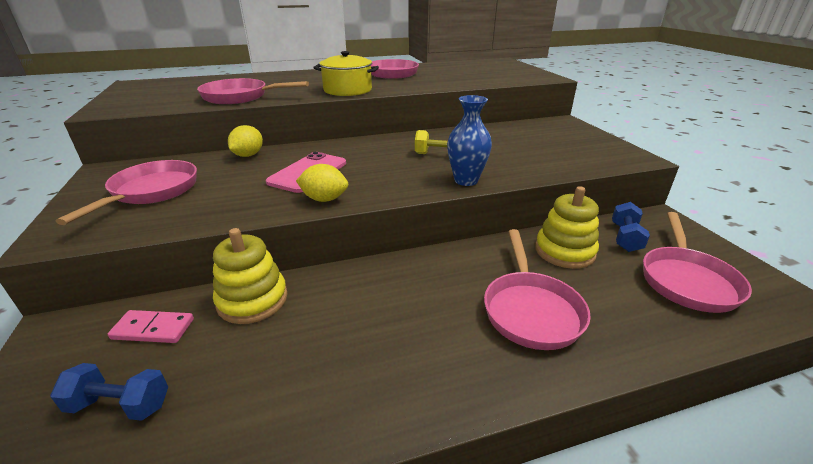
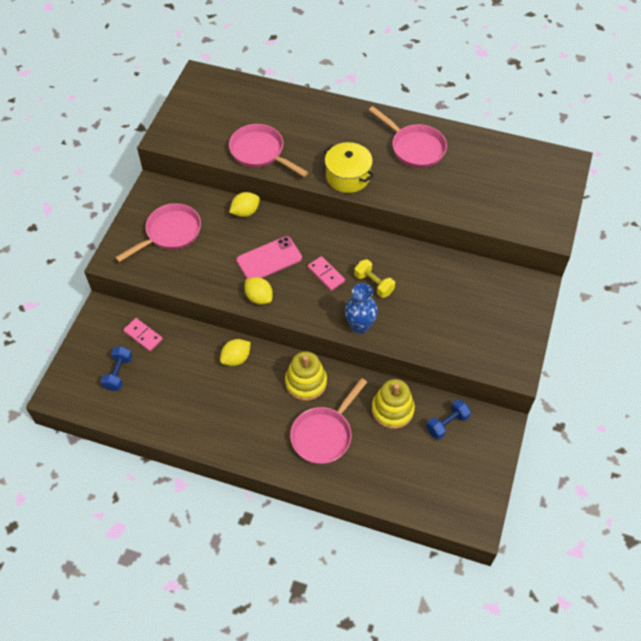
camera: 35 degrees right, 25 degrees up
blue dumbbell [50,363,168,421] -> blue dumbbell turned 60 degrees clockwise [101,346,132,391]
yellow stacking toy [213,228,288,324] -> yellow stacking toy moved to [285,351,327,401]
pink pan [643,212,752,313] -> none
none -> yellow lemon [220,339,251,366]
none -> pink domino [308,256,345,291]

